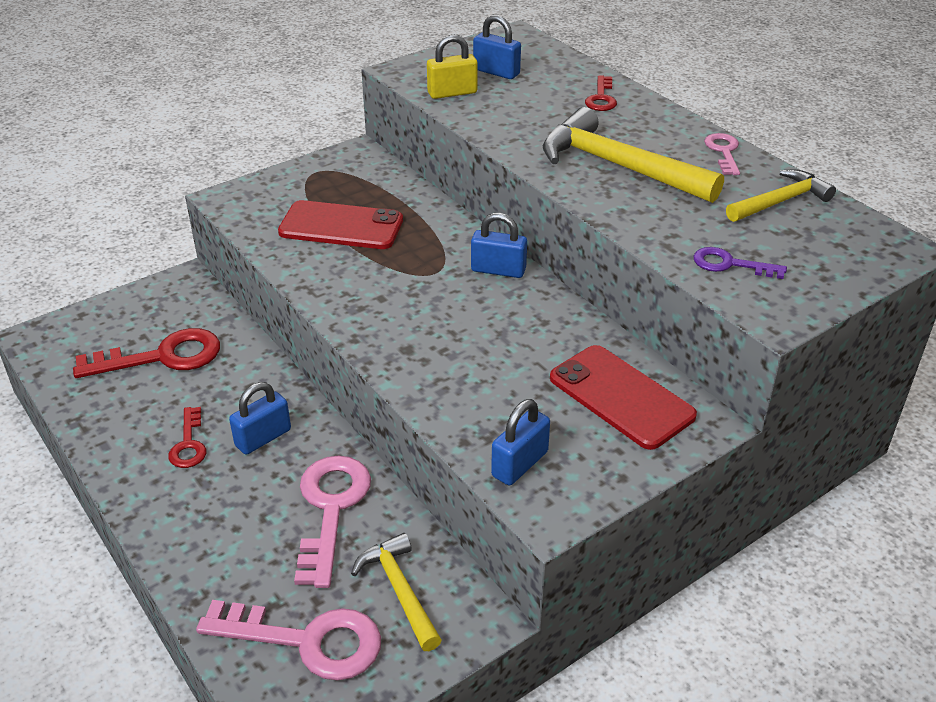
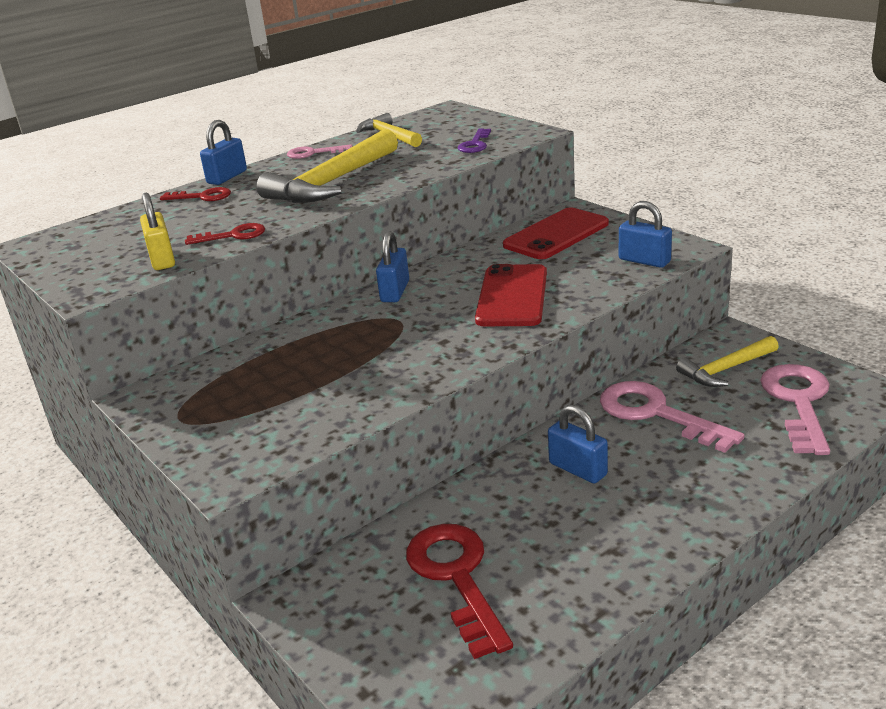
camera: 90 degrees left, 10 degrees down
red key [168,407,206,468] -> red key moved to [185,223,265,245]
red phone [278,200,403,249] -> red phone moved to [475,264,547,326]
pink key [294,455,371,588] -> pink key turned 45 degrees clockwise [600,381,745,453]
blue padlock [473,15,521,79] -> blue padlock moved to [200,120,247,185]

